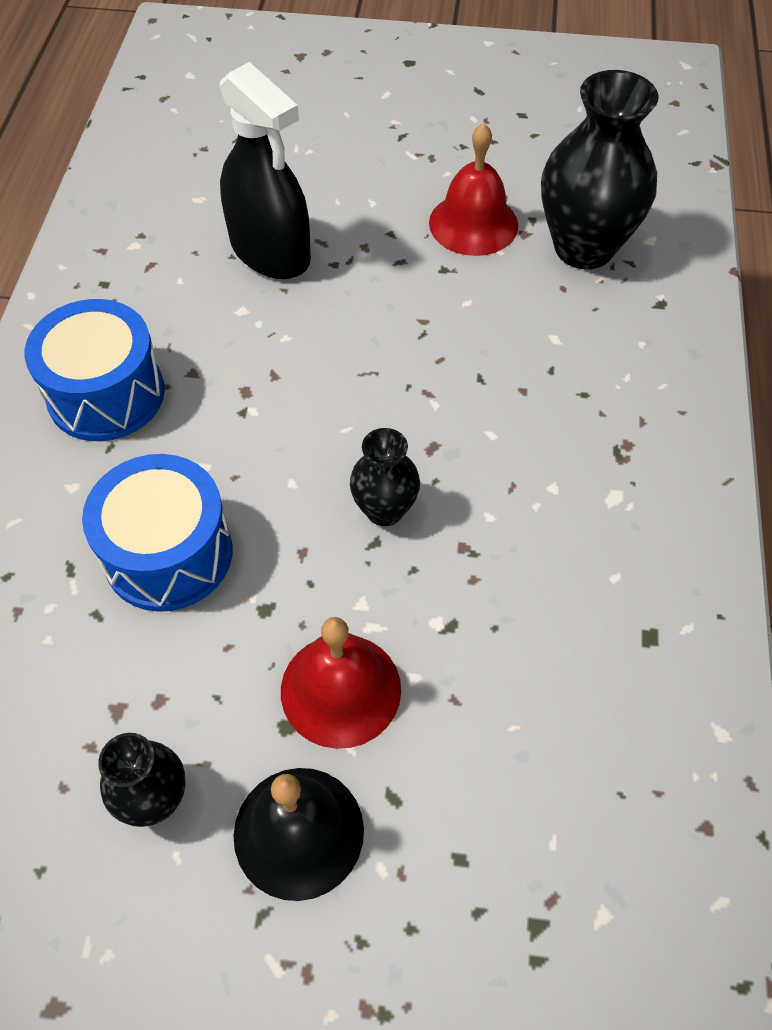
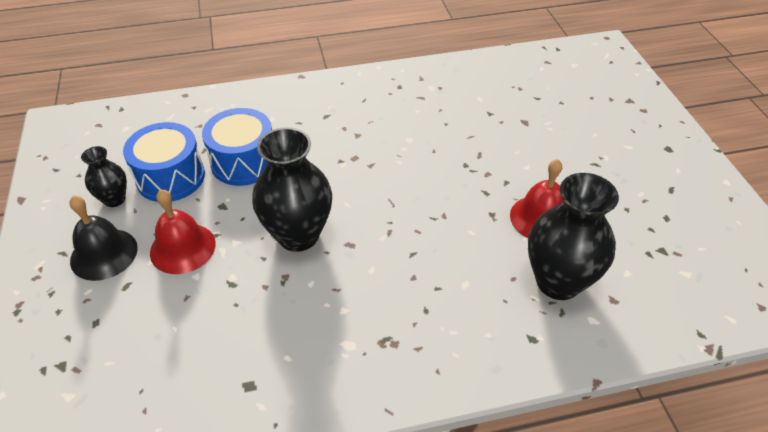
camera: 70 degrees right, 10 degrees down
blue drum [25,299,165,441] -> blue drum moved to [123,122,205,202]
black spray bottle [220,62,311,279] -> none
black vase [350,428,420,526] -> black vase [252,127,332,252], size x1.89

